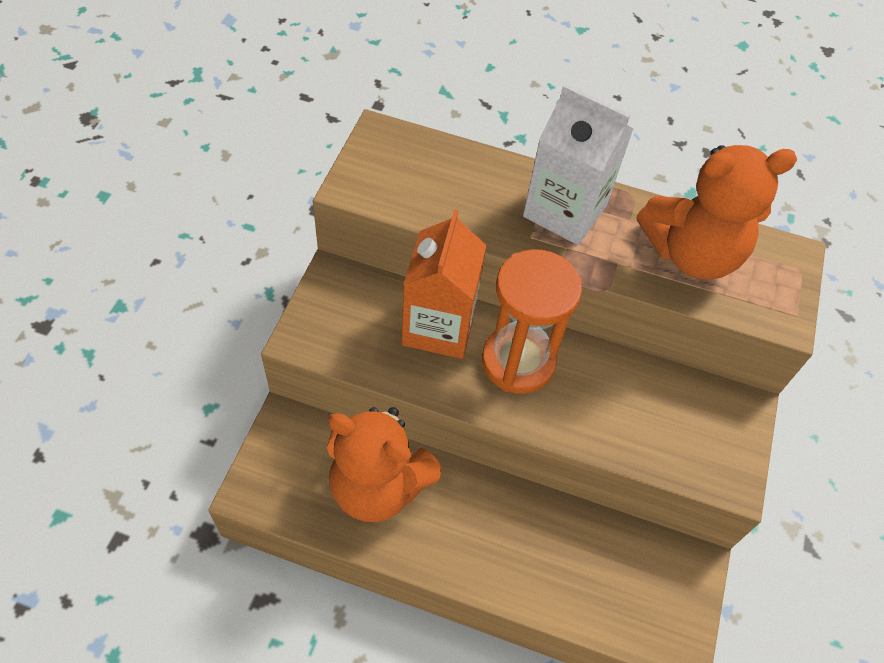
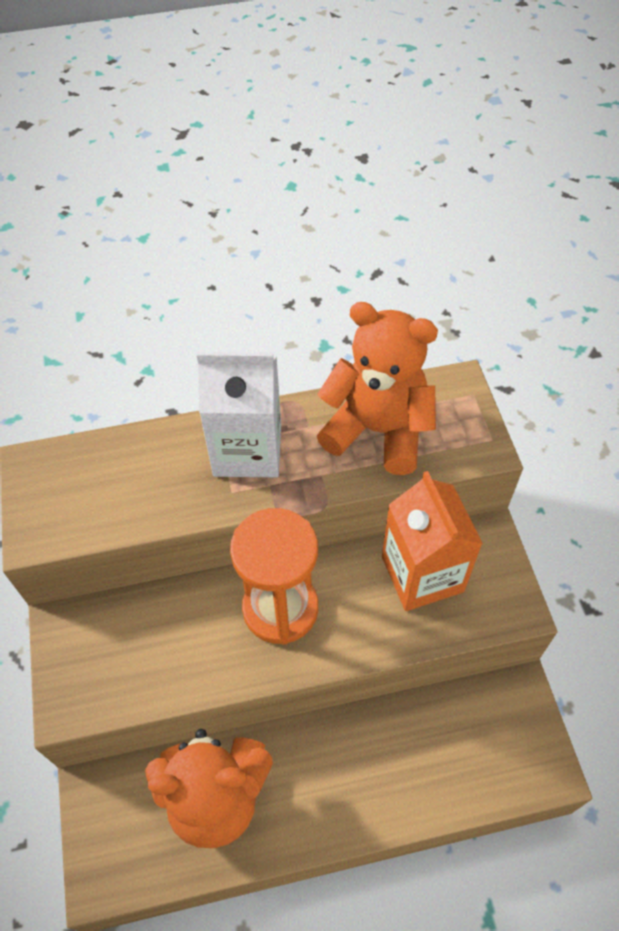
camera: 25 degrees left, 0 degrees up
orange carton [402,209,487,359] -> orange carton moved to [382,471,483,611]
orange teddy bear [637,145,797,280] -> orange teddy bear turned 120 degrees counterclockwise [317,302,438,475]

